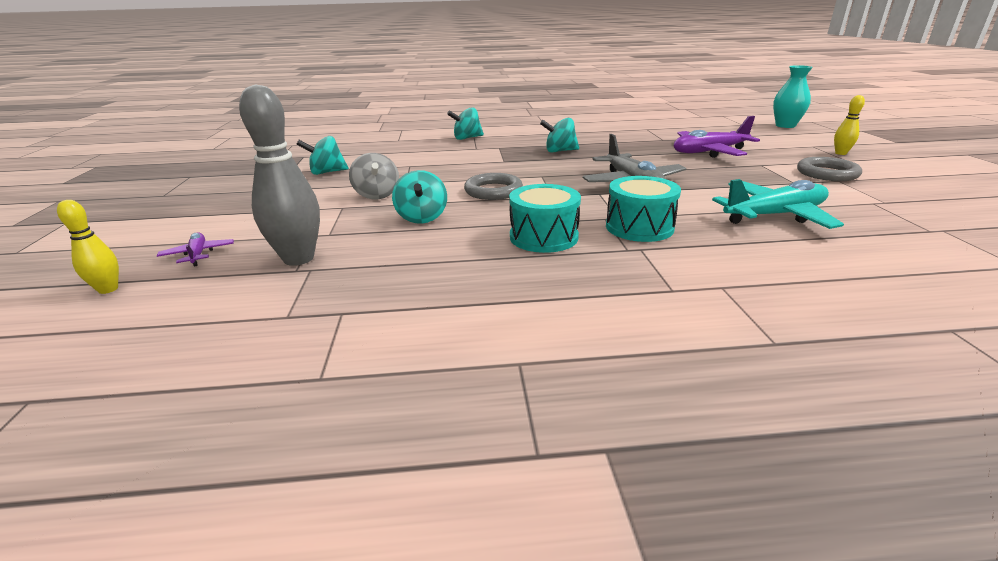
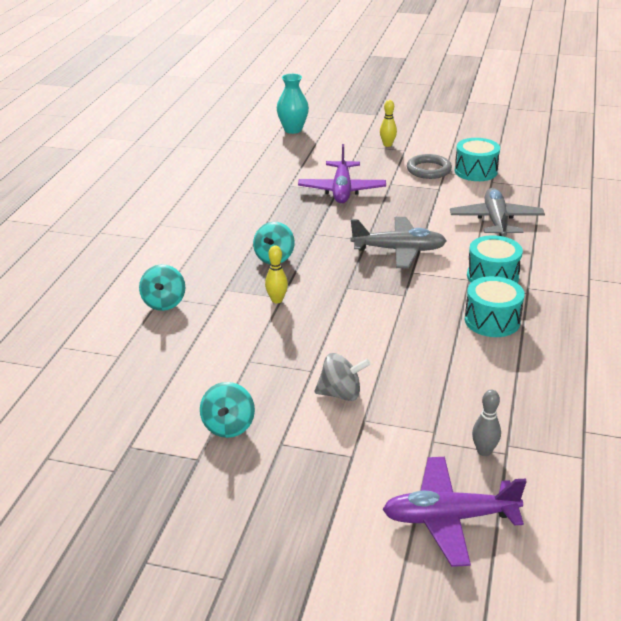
camera: 70 degrees left, 5 degrees up
yellow bowling pin [57,200,119,294] -> yellow bowling pin moved to [265,246,288,303]
purple plane [157,232,234,267] -> purple plane [382,457,527,567], size x2.08
grey bowling pin [239,84,320,266] -> grey bowling pin [472,390,501,456], size x0.52
turquoise spinning top [392,170,447,224] -> none
grey ring [464,173,523,200] -> none
turquoise plane [712,179,844,229] -> grey plane [450,188,545,237]
none -> turquoise drum [455,138,500,181]

